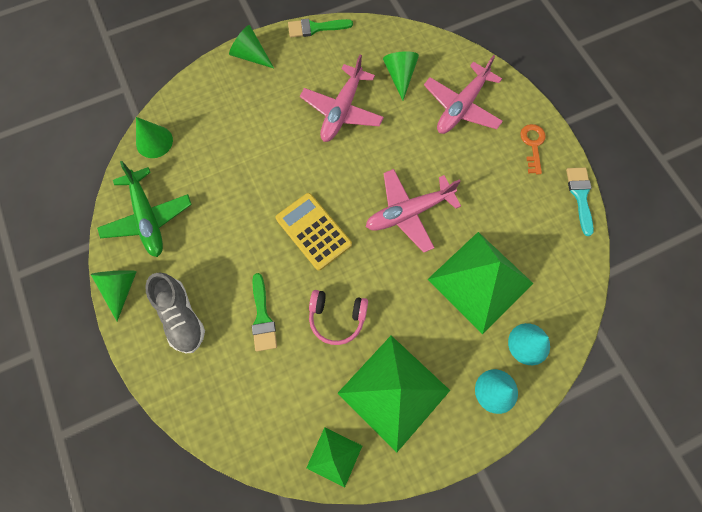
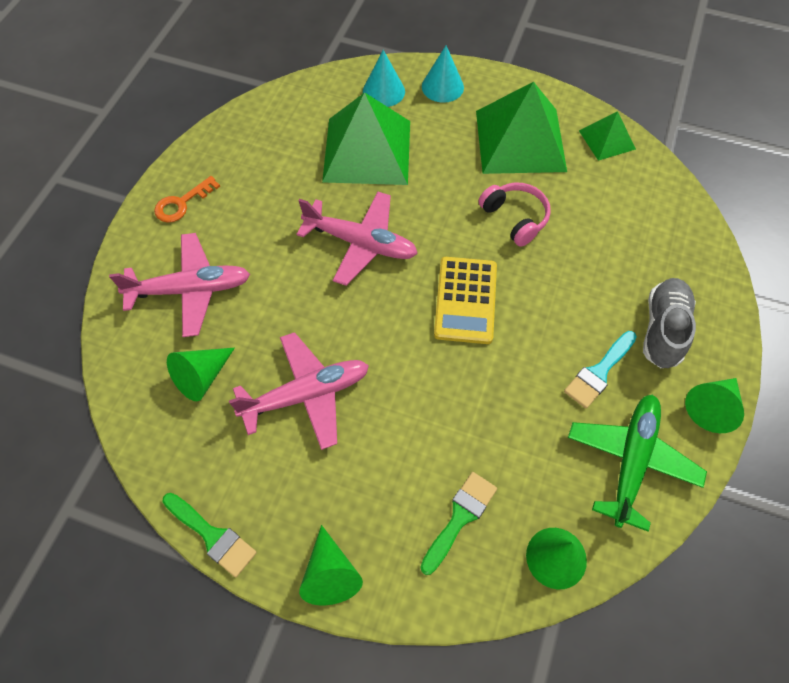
camera: 135 degrees left, 10 degrees down
green brush [252,273,277,351] -> green brush moved to [420,472,497,575]
turquoise brush [566,168,594,236] -> turquoise brush moved to [564,331,637,409]

